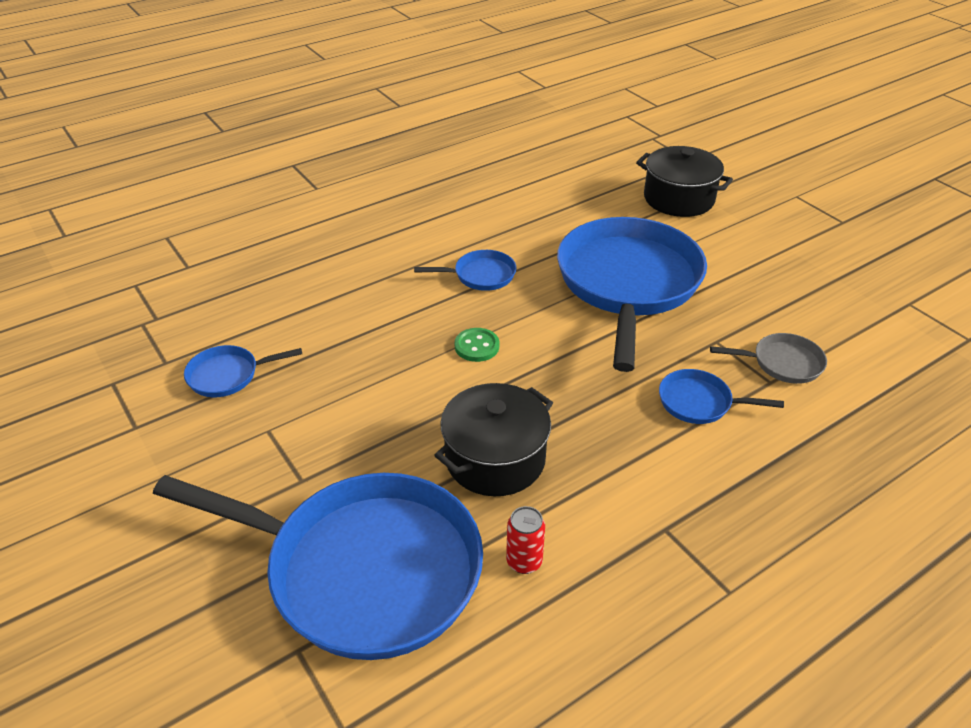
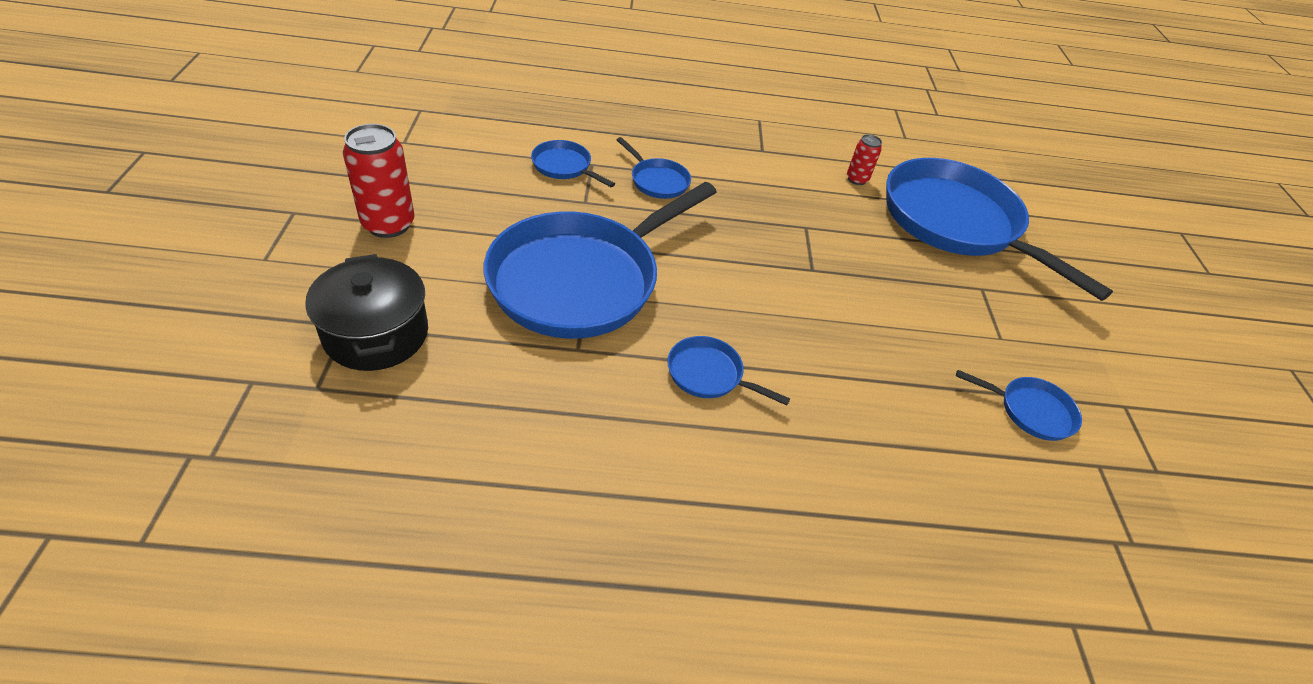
camera: 150 degrees left, 5 degrees up
black pot [434,383,553,496] -> none
green button [455,328,499,362] -> none
grey pan [710,333,827,384] -> blue pan [531,140,615,187]
none -> red can [343,124,415,238]

